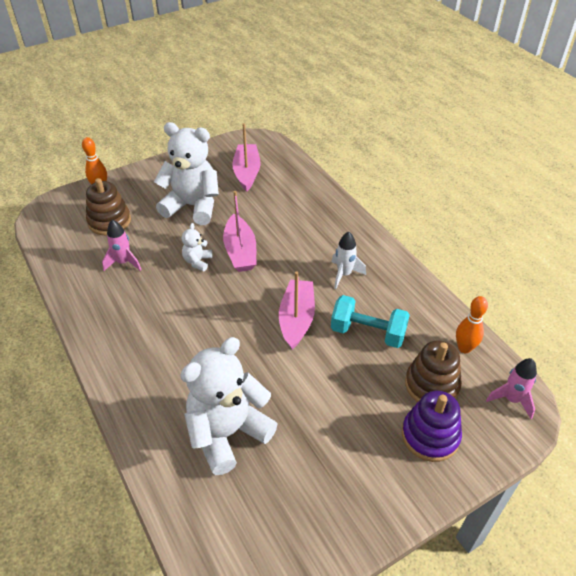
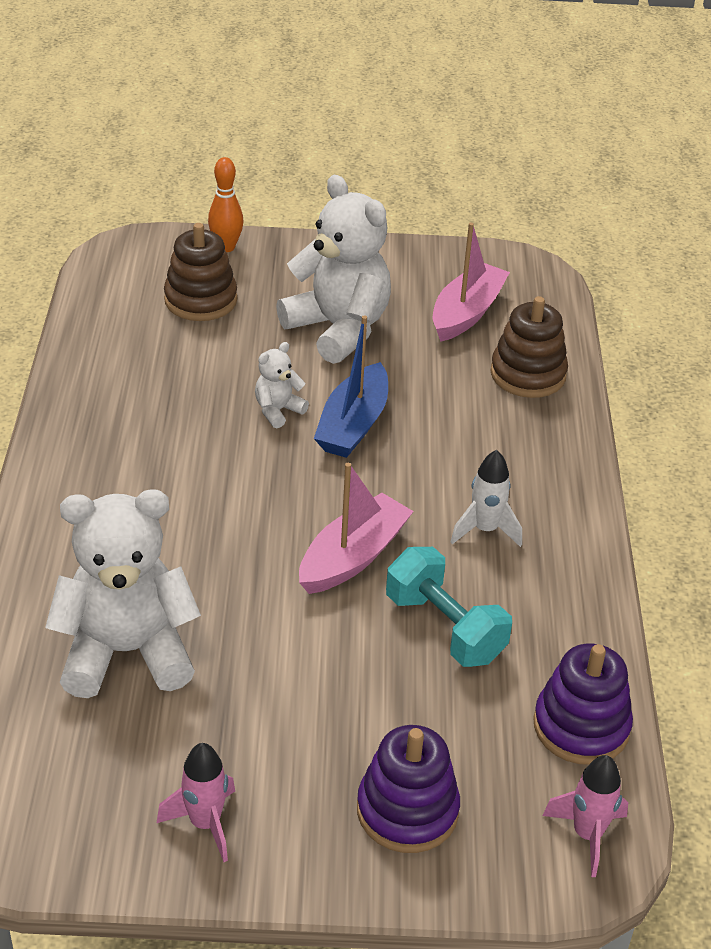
camera: 30 degrees right, 5 degrees down
pink rocket [102,220,141,271] -> pink rocket moved to [157,743,235,862]
pink boat [223,191,256,272] -> blue boat [314,315,388,458]
brown stacking toy [405,340,462,402] -> brown stacking toy moved to [491,296,568,398]
orange bowling pin [456,296,488,353] -> purple stacking toy [533,643,633,765]

